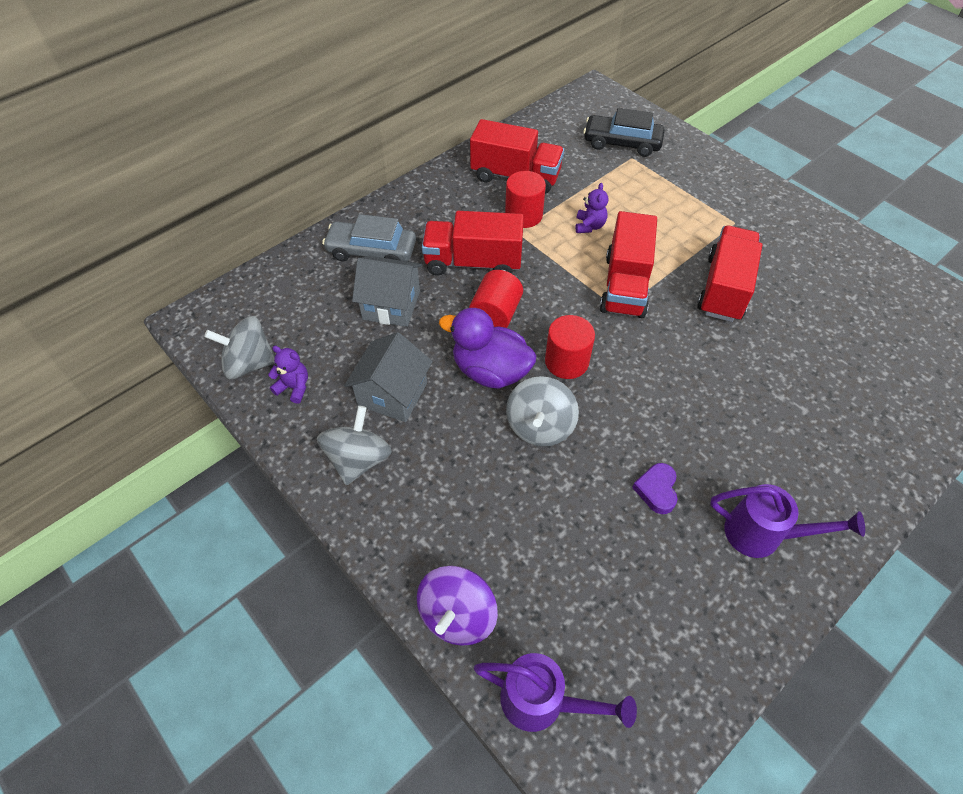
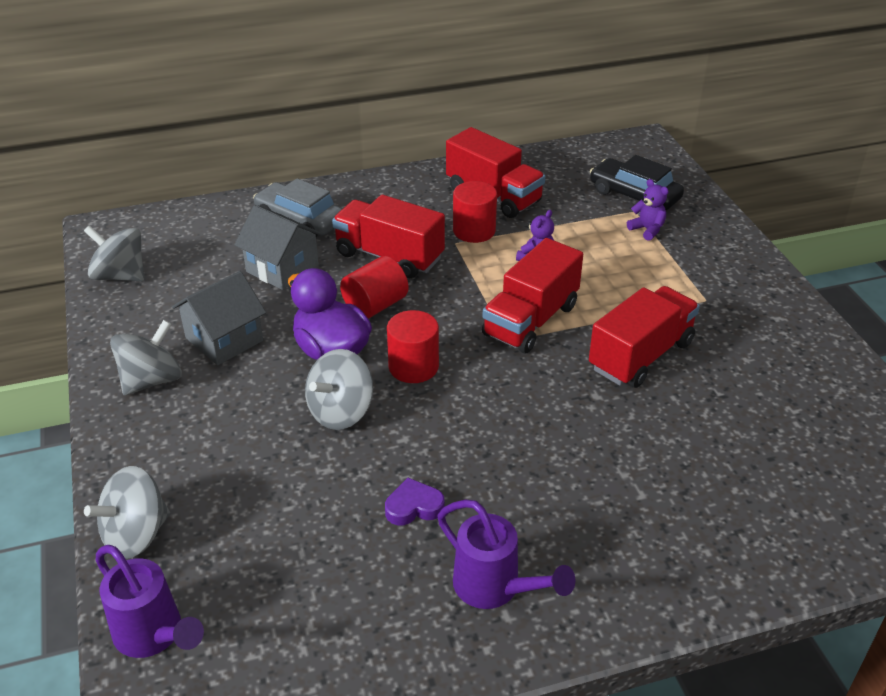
camera: 25 degrees right, 15 degrees down
purple teddy bear [268,346,308,404] -> purple teddy bear moved to [627,179,669,241]
purple spinning top [417,566,498,646] -> grey spinning top [84,466,170,559]
purple heart [632,463,678,514] -> purple heart turned 45 degrees clockwise [385,478,445,525]

